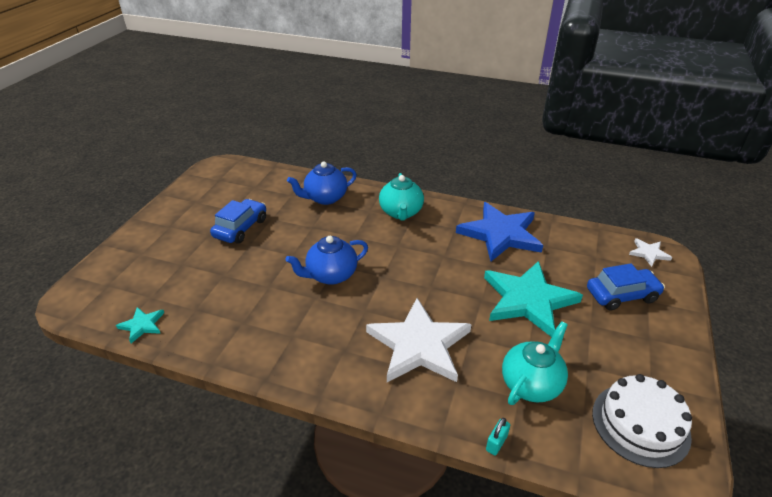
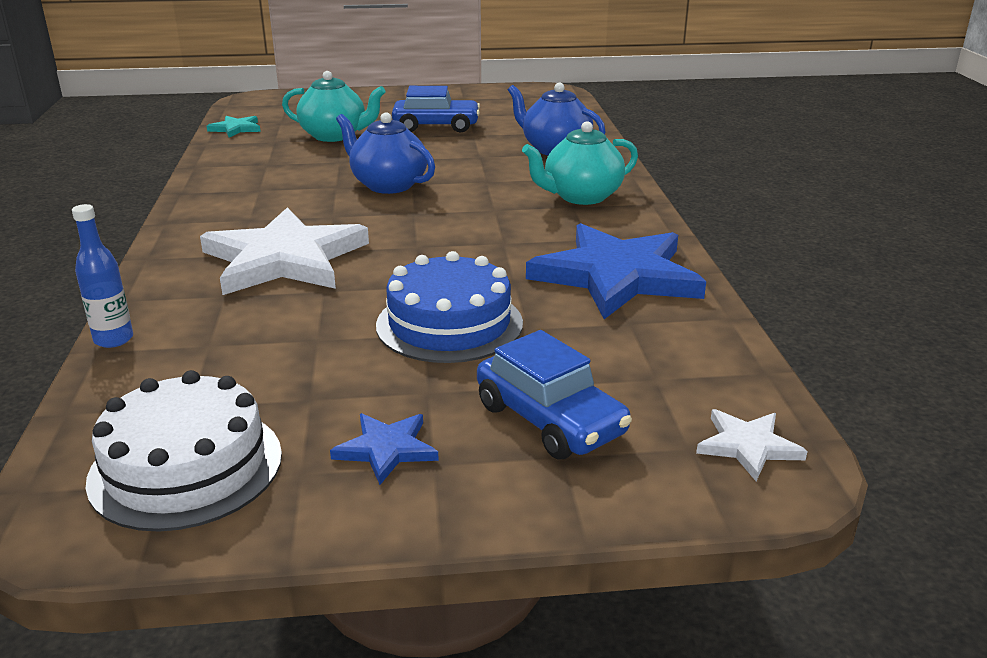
camera: 65 degrees right, 10 degrees down
turquoise star [484,261,583,337] -> blue cake [376,251,523,363]
turquoise padlock [486,418,510,456] -> blue bottle [72,204,133,348]
turquoise teapot [502,321,568,405] -> turquoise teapot moved to [282,71,386,142]
none -> blue star [330,413,439,485]

